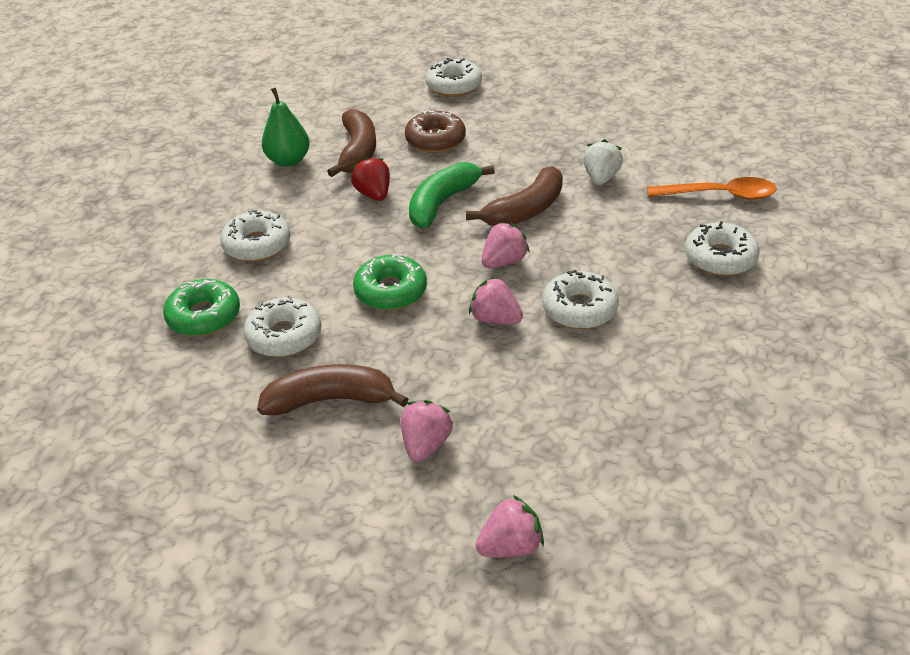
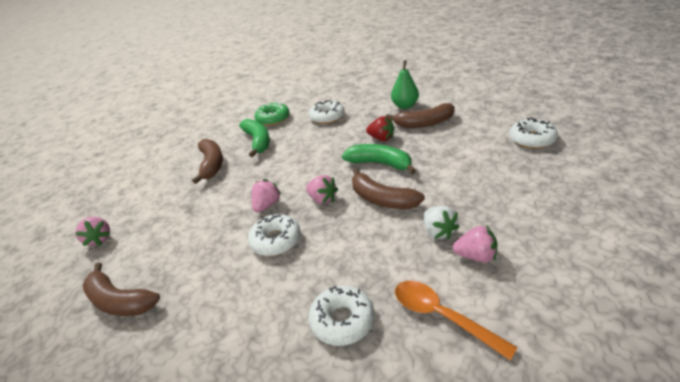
camera: 85 degrees right, 5 degrees down
white donut [243,295,321,357] -> green banana [239,119,270,157]
red strawberry [351,156,390,201] -> red strawberry turned 60 degrees clockwise [366,116,395,141]
green donut [353,253,427,310] -> none
pink strawberry [401,400,453,462] -> pink strawberry moved to [453,225,497,262]
brown donut [405,110,466,153] -> none
white strawberry [583,139,623,185] -> white strawberry turned 60 degrees clockwise [424,206,459,240]
orange spoon [647,177,776,200] -> orange spoon turned 135 degrees clockwise [395,281,518,361]
none -> brown banana [82,262,160,316]

